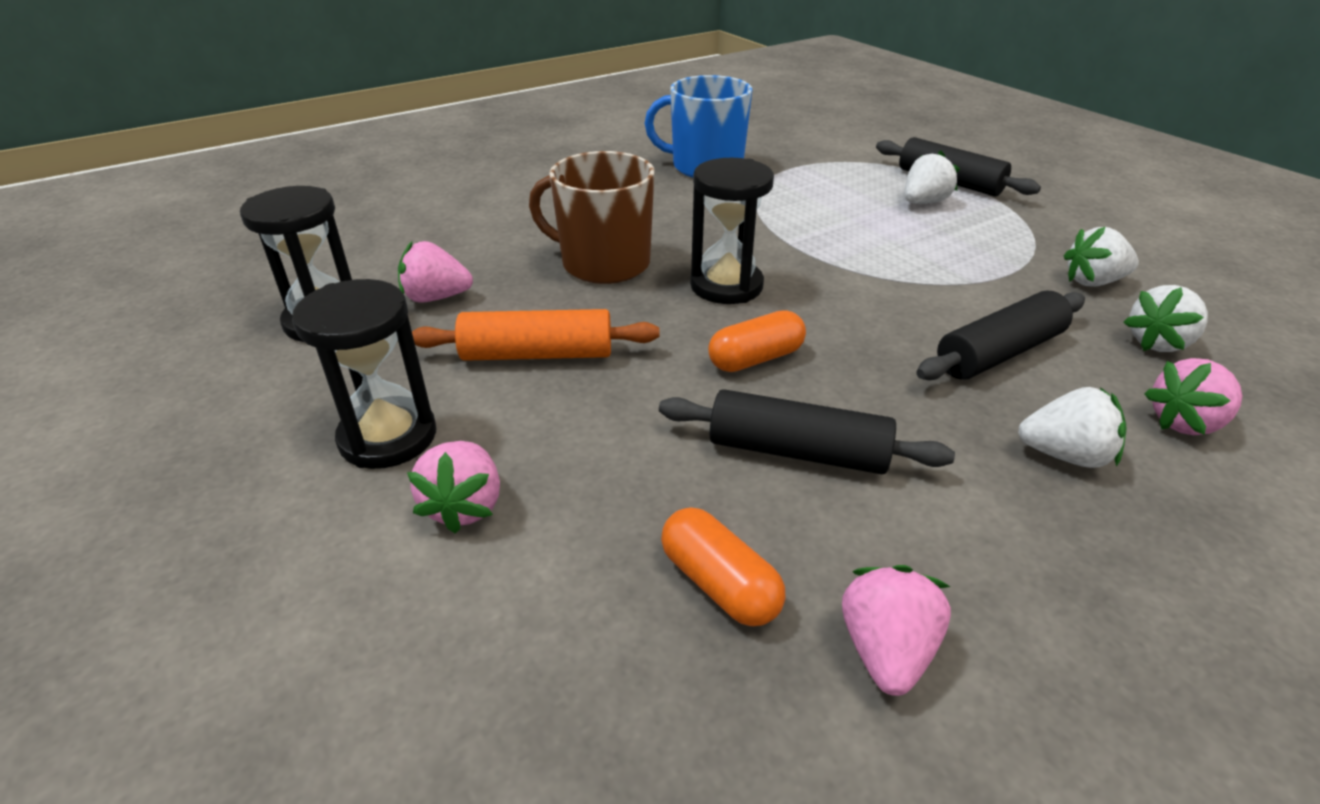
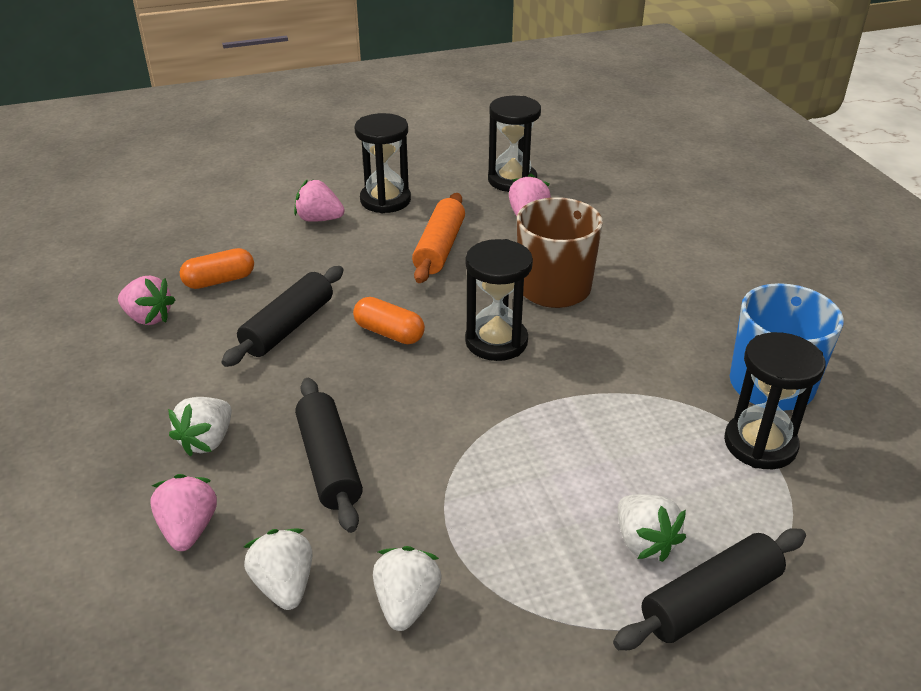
camera: 105 degrees right, 0 degrees up
orange capsule [708,310,806,372] -> orange capsule turned 45 degrees counterclockwise [353,297,425,344]
none -> black hourglass [724,332,825,469]

